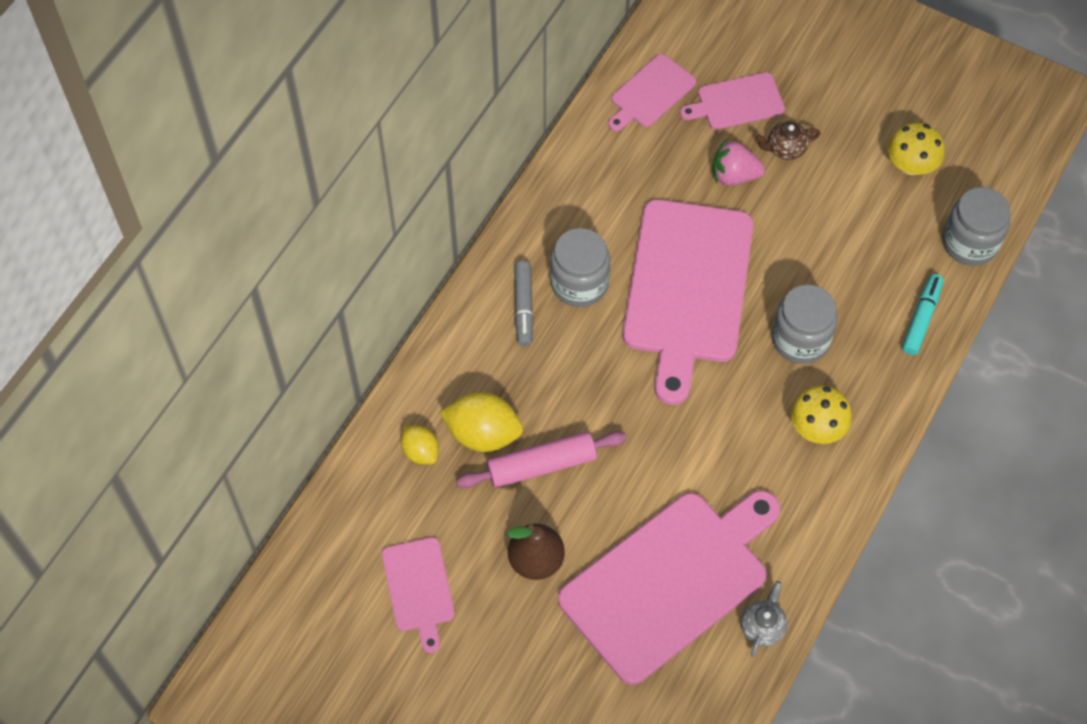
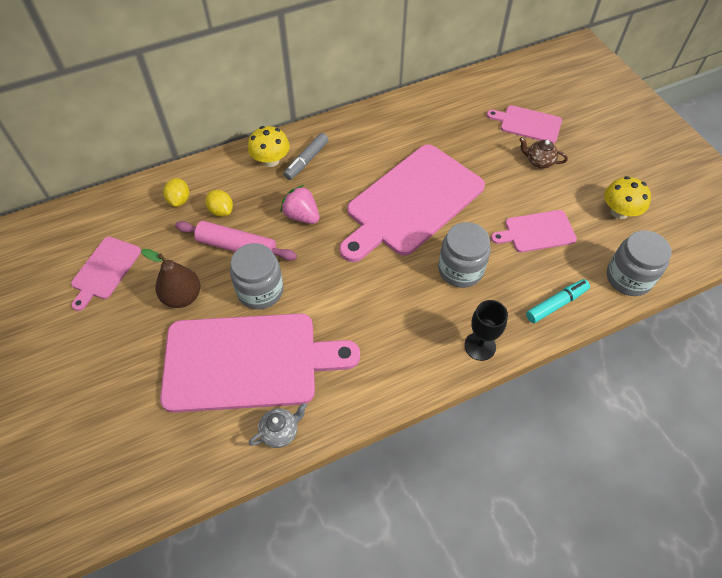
camera: 35 degrees right, 5 degrees down
yellow lemon [440,392,523,452] -> yellow lemon [205,190,233,217], size x0.60
grey jar [550,228,610,307] -> grey jar moved to [230,243,284,309]
pink cutting board [608,54,697,131] -> pink cutting board moved to [491,210,577,252]
pink strawberry [713,139,765,186] -> pink strawberry moved to [281,185,319,224]
yellow mushroom [791,386,852,444] -> yellow mushroom moved to [248,126,290,167]
none -> black goblet [464,300,508,361]

